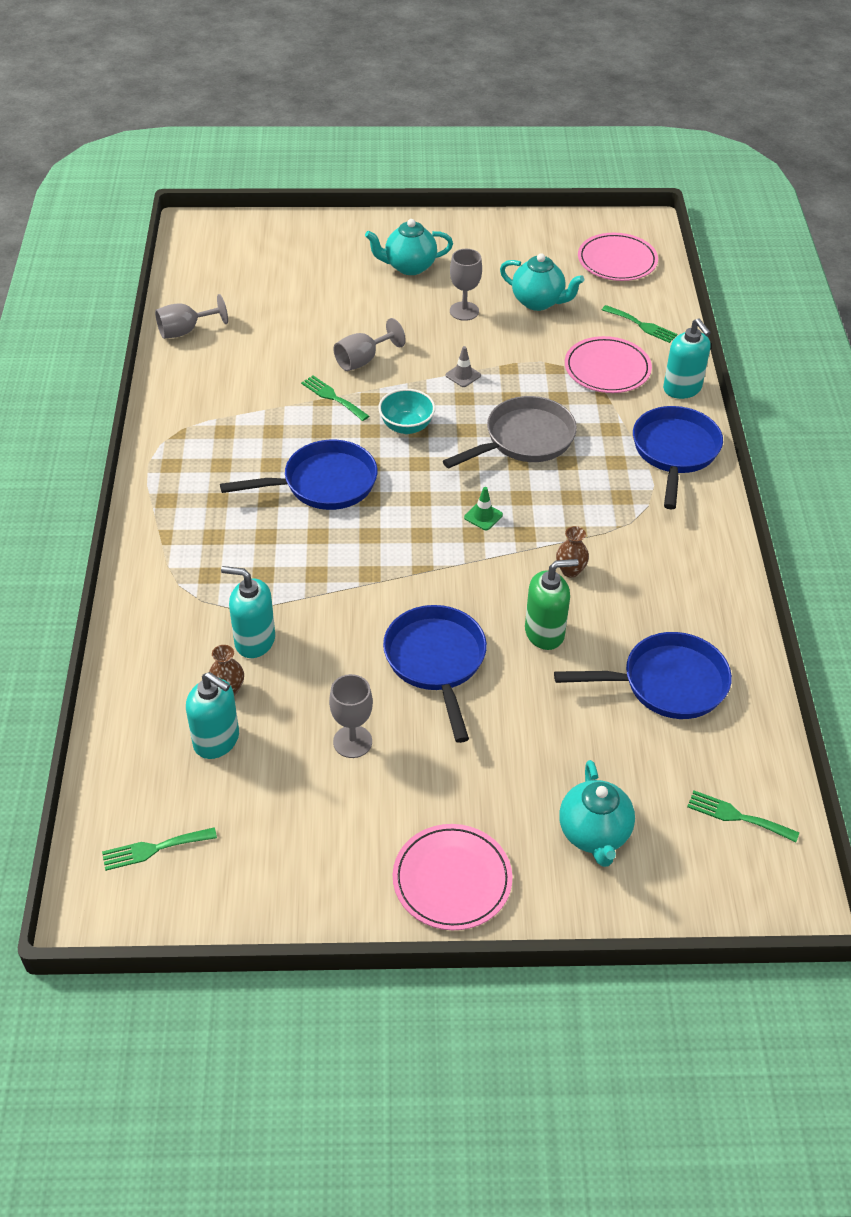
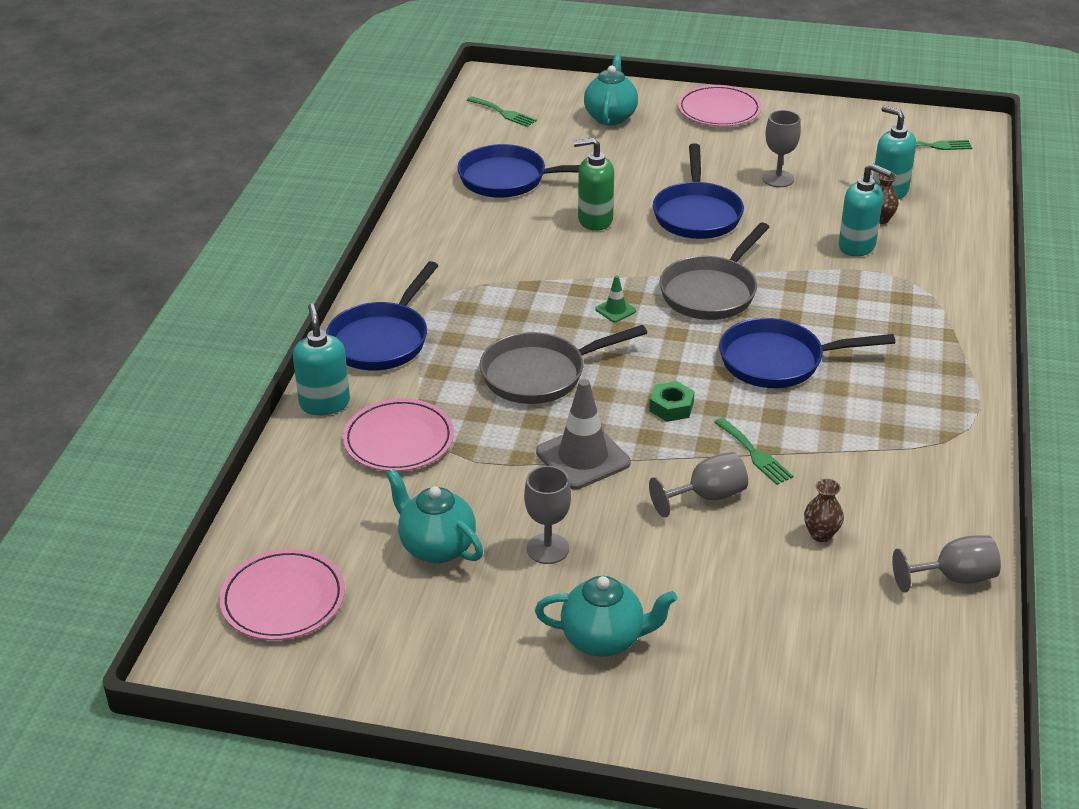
camera: 165 degrees left, 10 degrees down
turquoise bowl [378,389,435,434] -> green nut [649,381,695,422]
grey traffic cone [445,346,481,387] -> grey traffic cone [536,379,631,490], size x2.10
brown vase [556,526,589,578] -> brown vase moved to [804,479,844,542]
green fork [602,305,677,343] -> none
none -> grey pan [659,222,770,320]

